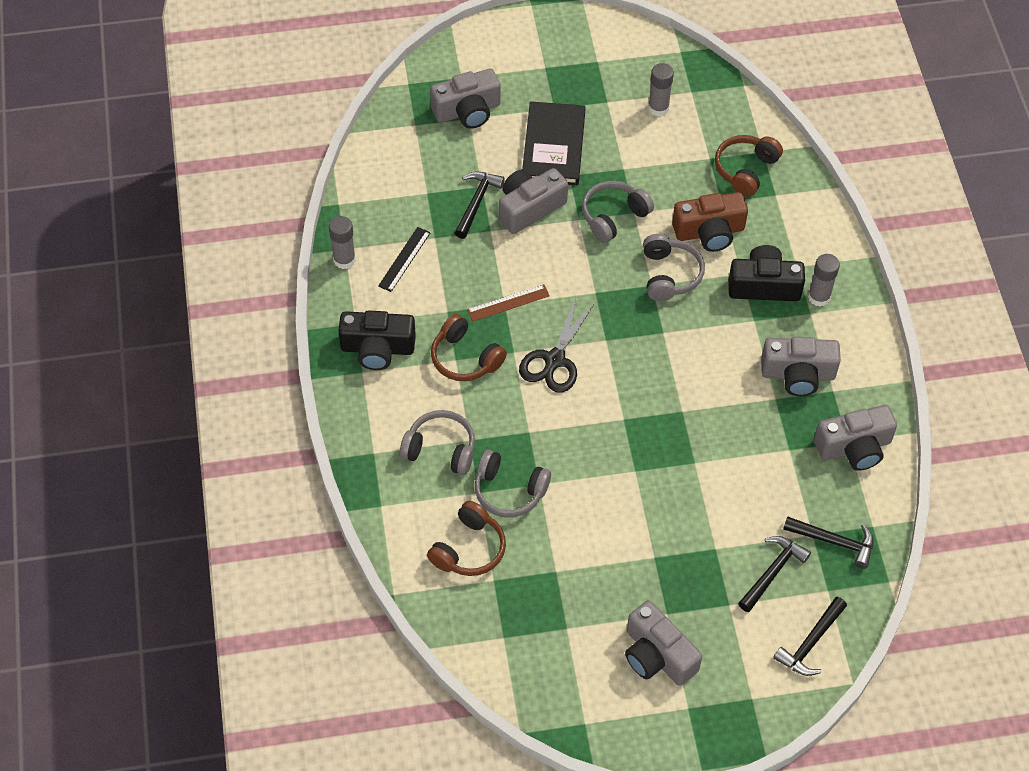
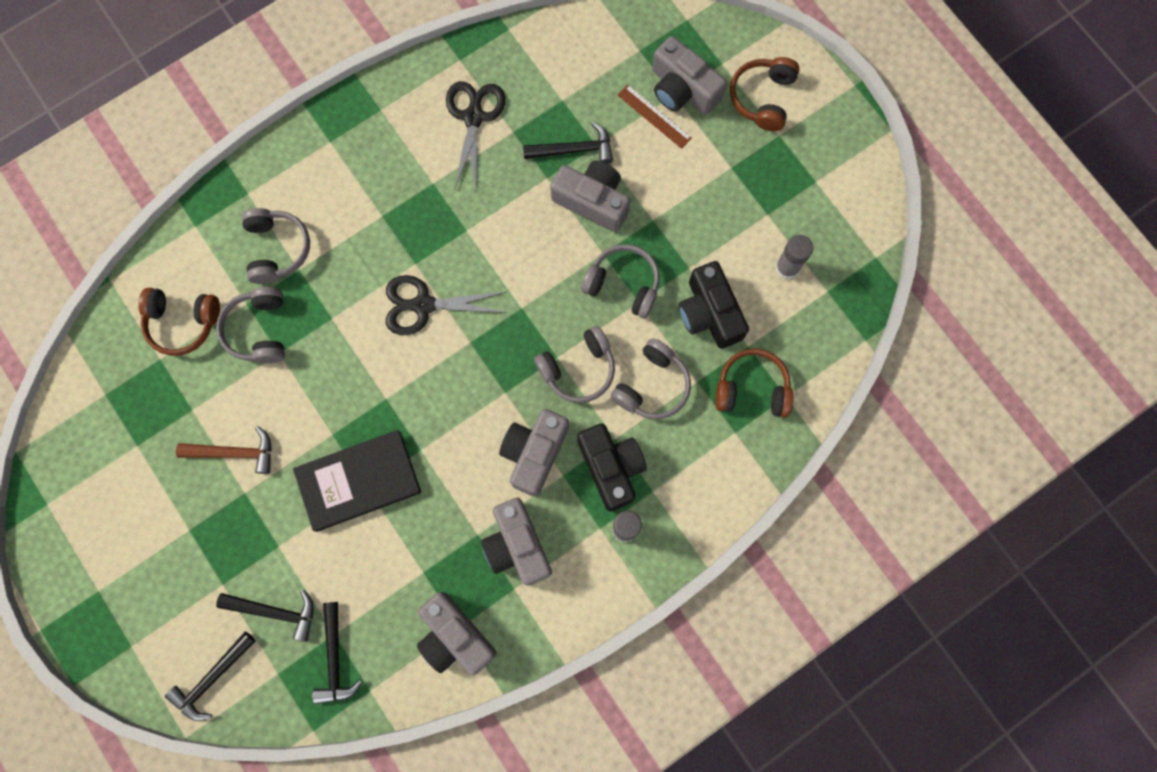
camera: 65 degrees right, 20 degrees up
grey glue stick [329,216,356,269] -> none
black camera [338,310,416,370] -> black camera moved to [679,261,749,348]
black ruler [378,227,431,292] -> black scissors [446,81,505,190]
brown headphones [431,314,507,381] -> brown headphones moved to [730,57,800,132]
brown ruler [467,284,550,322] -> brown ruler moved to [617,84,692,149]
black book [522,101,586,185] -> black book moved to [293,430,421,532]
grey camera [625,600,702,686] -> grey camera moved to [499,409,569,497]
brown camera [672,192,748,252] -> grey headphones [610,338,691,419]
black hammer [773,597,847,676] -> black hammer turned 60 degrees counterclockwise [165,632,256,721]
none -> brown hammer [176,426,272,474]

